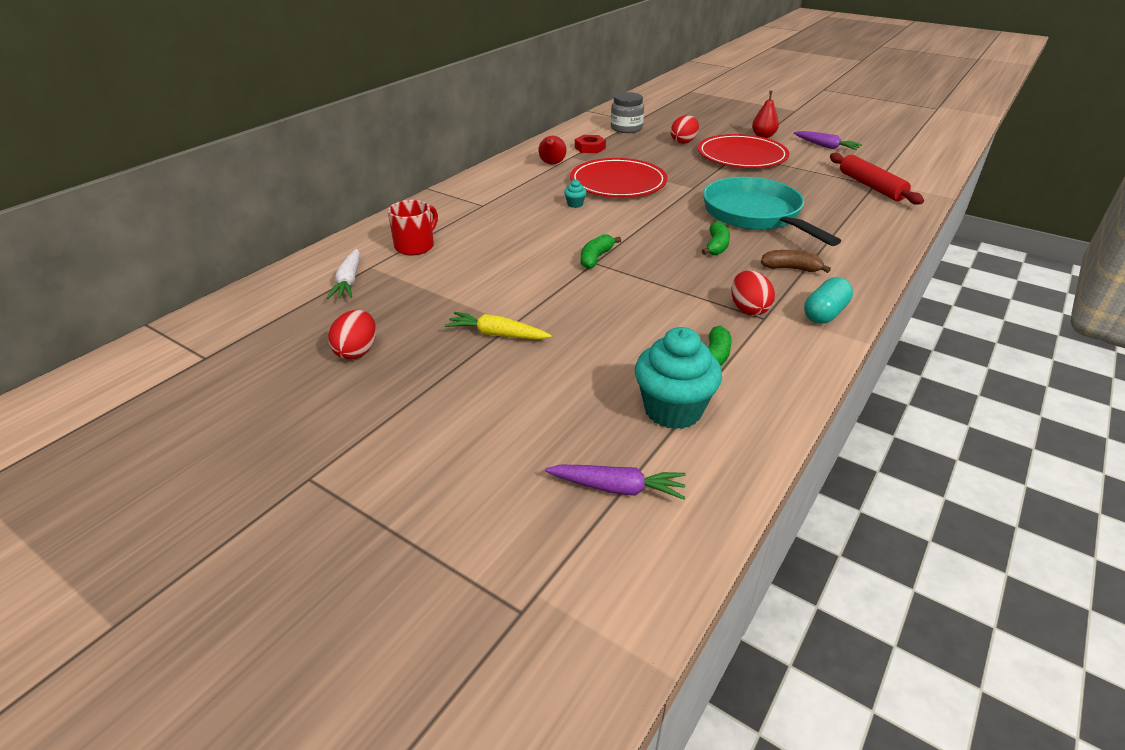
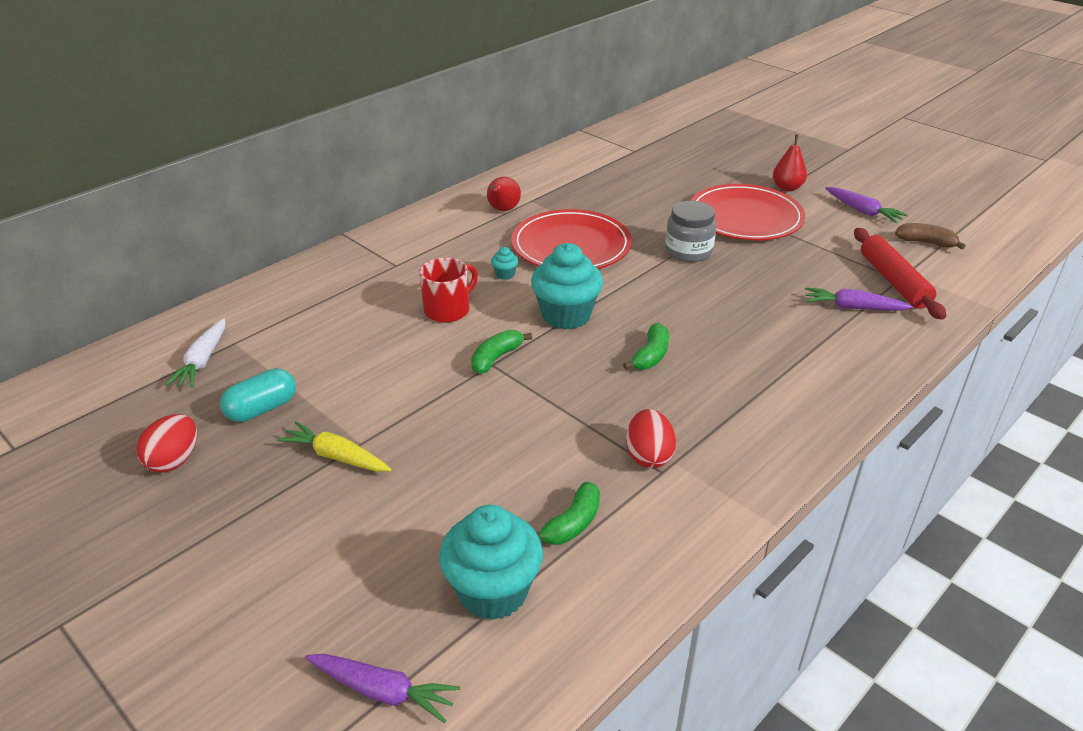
camera: 10 degrees right, 0 degrees up
red mug [388,200,438,256] -> red mug moved to [419,258,478,323]
red nut [575,135,606,153] -> none
grey jar [611,92,644,133] -> grey jar moved to [665,201,716,262]
red egg [671,115,699,144] -> none
turquoise pan [703,177,841,246] -> none
brown banana [761,250,831,273] -> brown banana moved to [895,223,966,249]
turquoise capsule [804,277,853,324] -> turquoise capsule moved to [220,368,296,422]
none -> turquoise cupcake [531,243,603,330]
none -> purple carrot [805,287,913,311]

